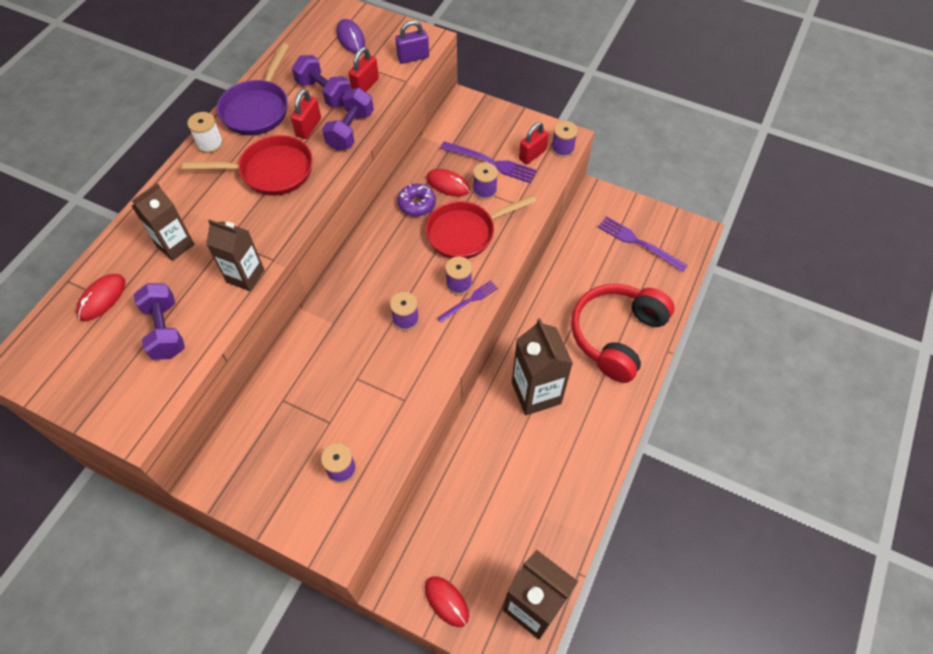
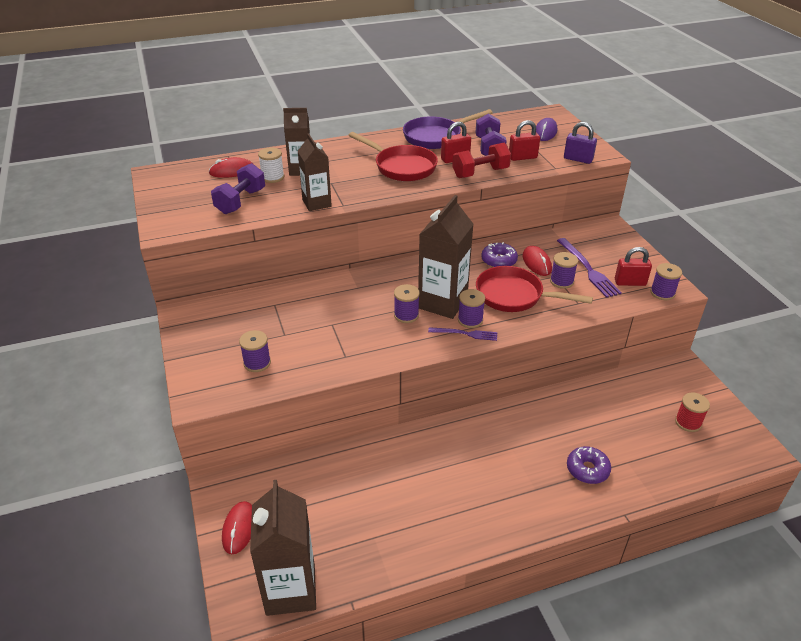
camera: 45 degrees right, 20 degrees down
white spool [187,112,223,153] -> white spool moved to [258,148,284,183]
purple dumbbell [322,88,374,151] -> red dumbbell [452,143,511,178]
brown carton [512,318,573,415] -> brown carton moved to [418,195,474,319]
red headphones [571,284,674,383] -> purple donut [567,446,611,484]
purple fork [598,216,688,272] -> red spool [675,393,710,432]

